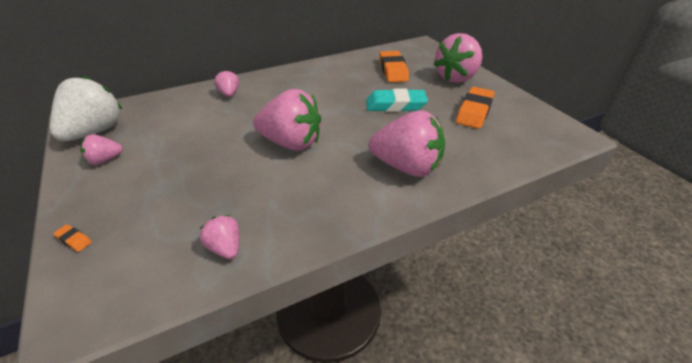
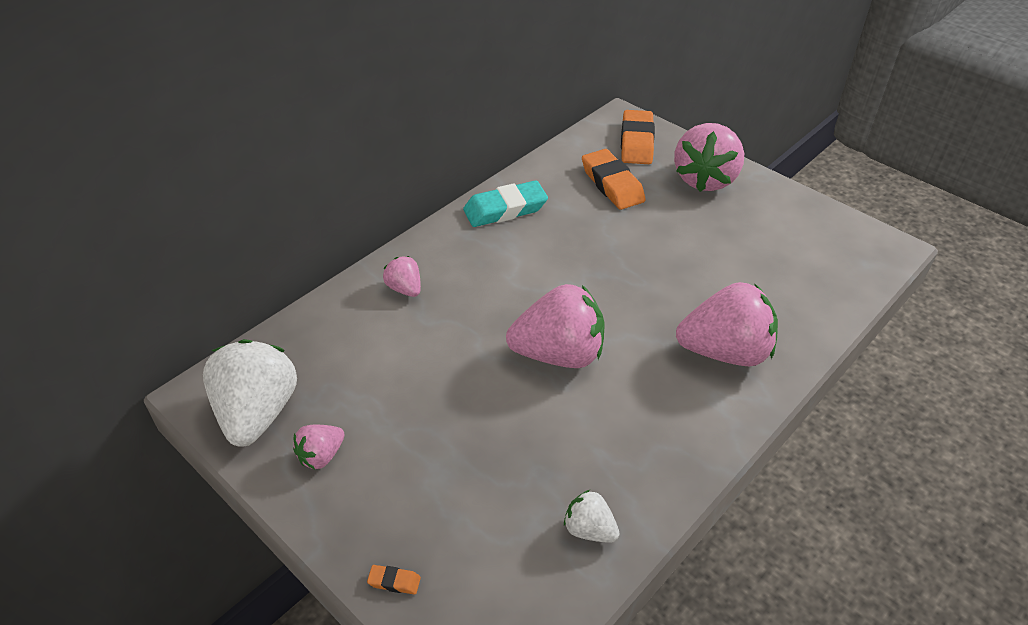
camera: 20 degrees left, 5 degrees up
pink strawberry [200,215,240,259] -> white strawberry [564,490,620,543]
turquoise eraser [366,88,428,112] -> turquoise eraser moved to [463,180,548,227]
orange eraser [456,87,494,129] -> orange eraser moved to [621,110,655,164]

